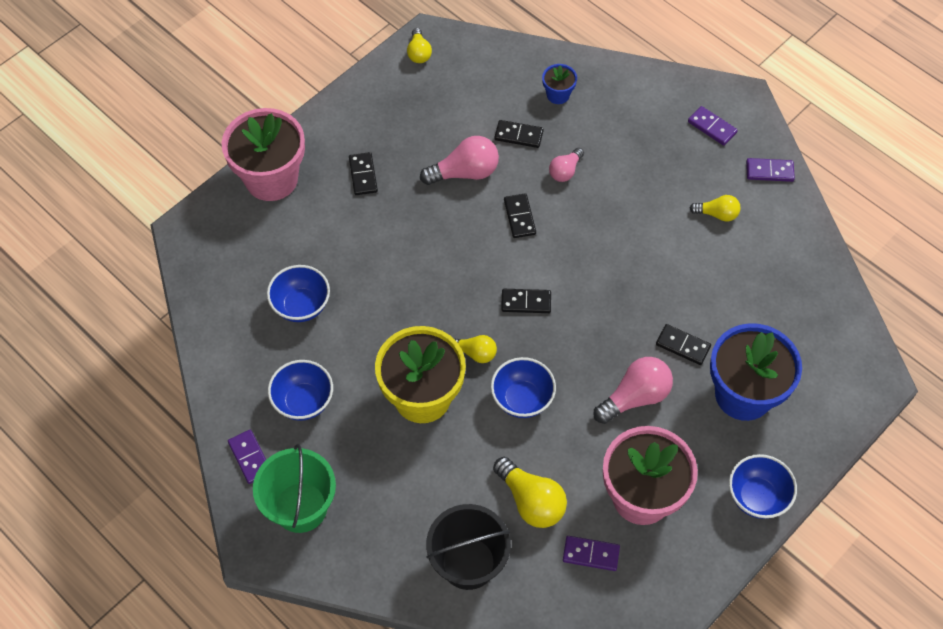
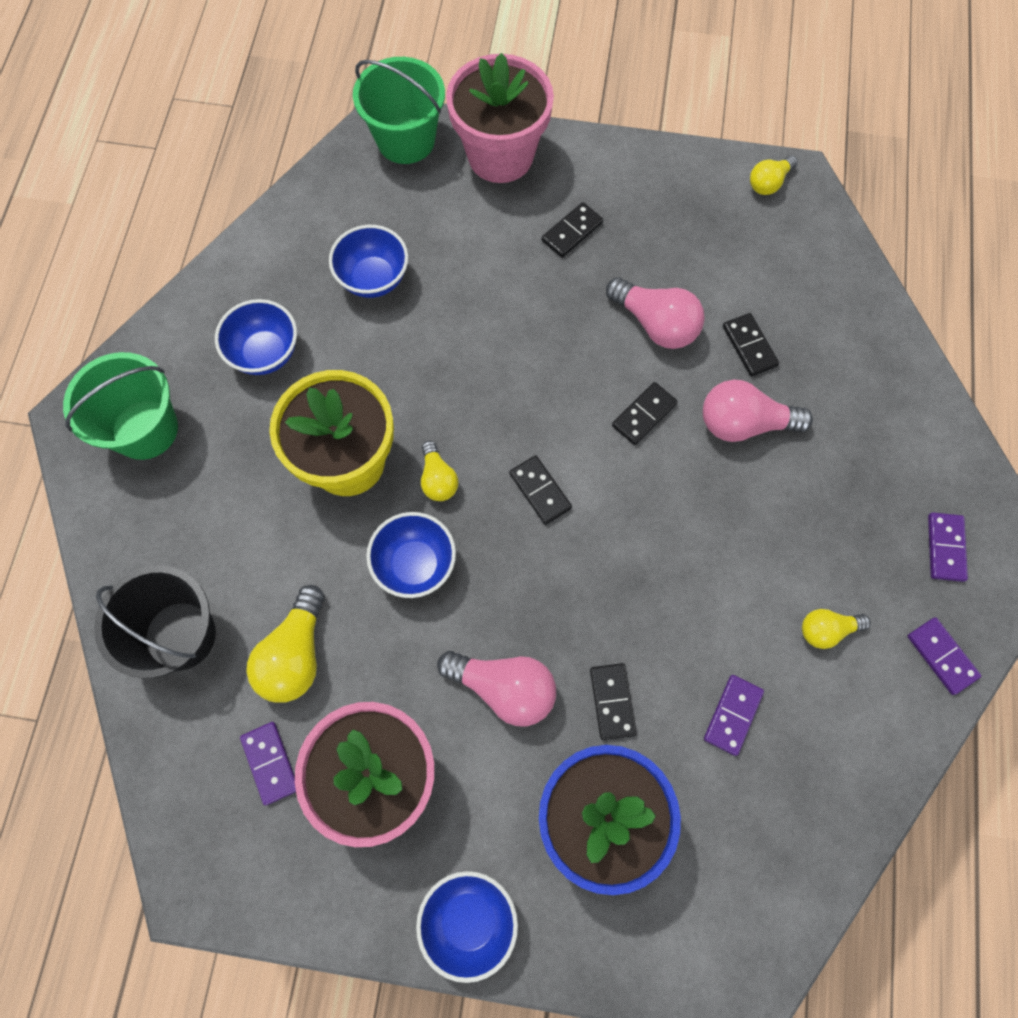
camera: 55 degrees right, 10 degrees up
purple domino [228,430,266,484] -> purple domino moved to [704,675,764,756]
blue flower pot [542,64,577,104] -> none
pink light bulb [549,148,584,182] -> pink light bulb [703,380,813,442], size x1.66
yellow light bulb [690,195,740,222] -> yellow light bulb turned 105 degrees clockwise [802,609,871,649]
none -> green bucket [353,57,445,164]

